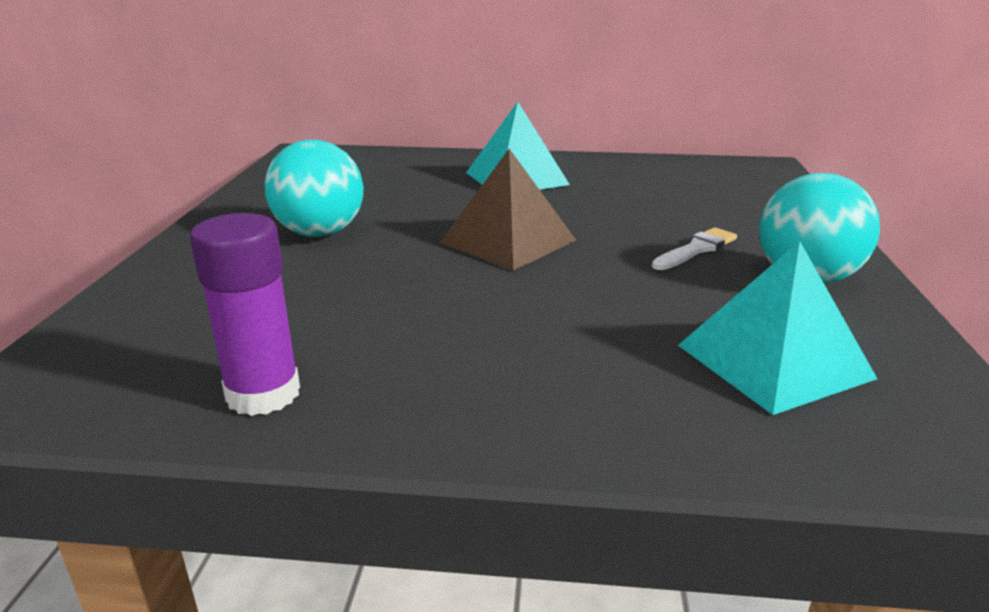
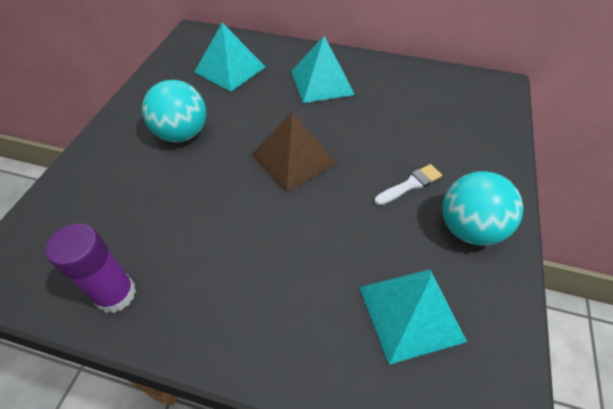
camera: 10 degrees right, 25 degrees up
none -> turquoise pyramid [195,23,265,92]

